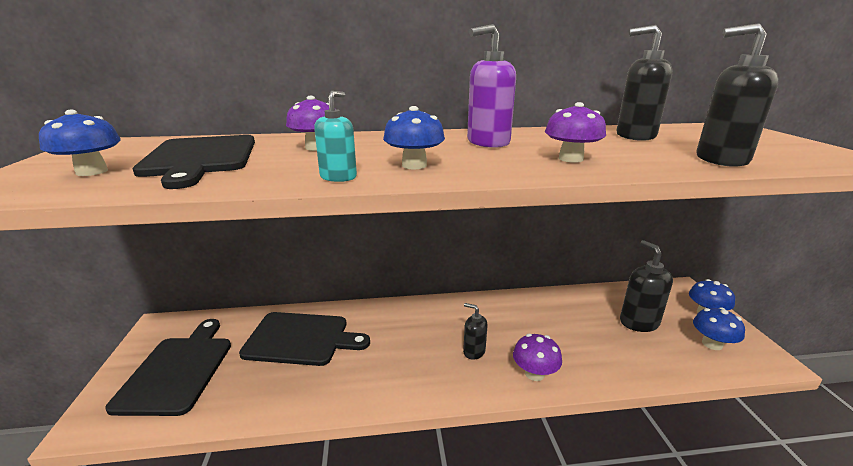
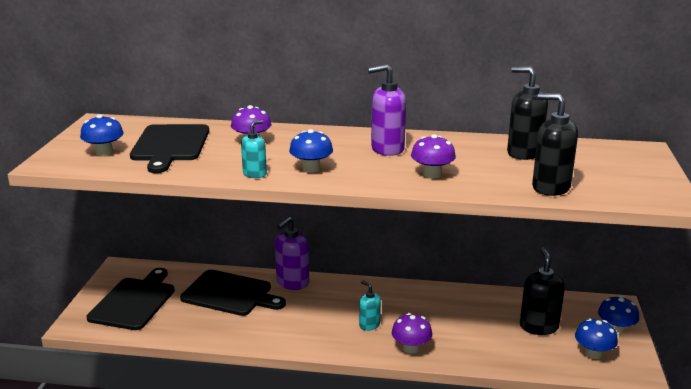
camera: 15 degrees right, 0 degrees up
black soap dispenser [463,303,487,360] -> turquoise soap dispenser [359,280,381,331]
none -> purple soap dispenser [275,217,309,290]

